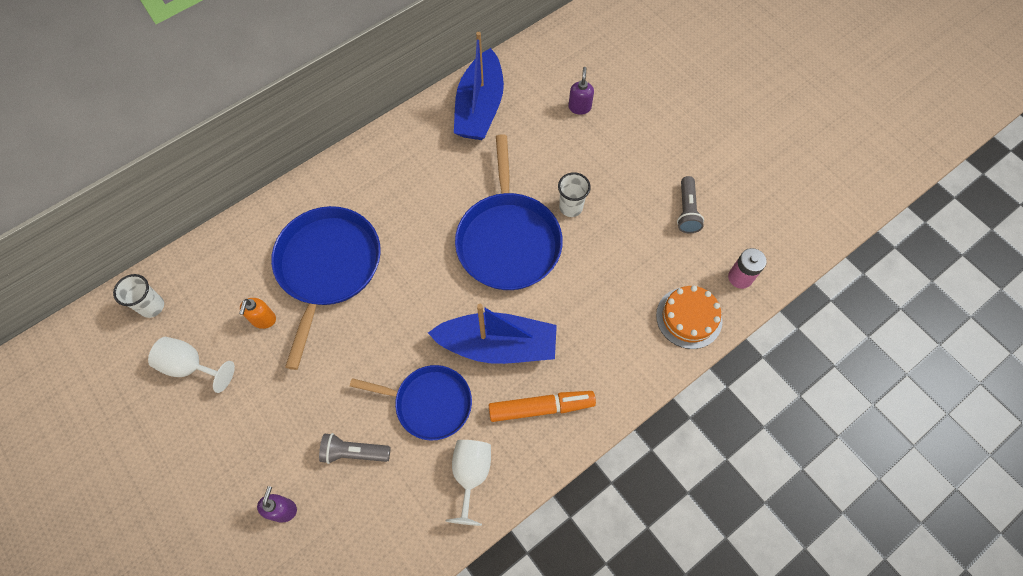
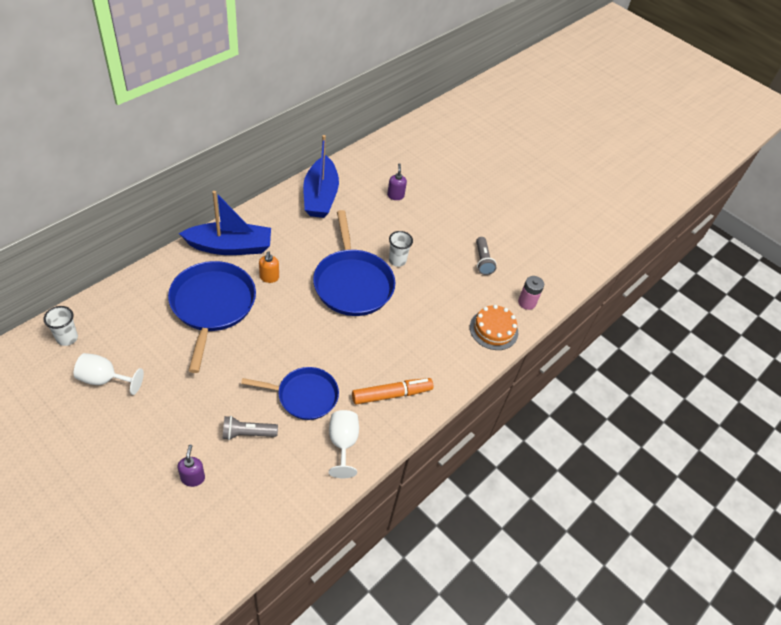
camera: 15 degrees left, 15 degrees down
orange soap dispenser [239,298,276,329] -> orange soap dispenser moved to [259,252,279,283]
blue boat [428,304,557,364] -> blue boat moved to [179,191,271,255]

